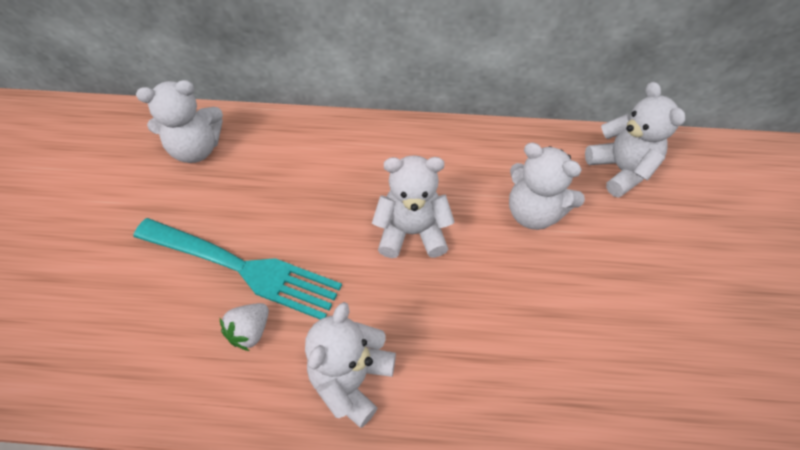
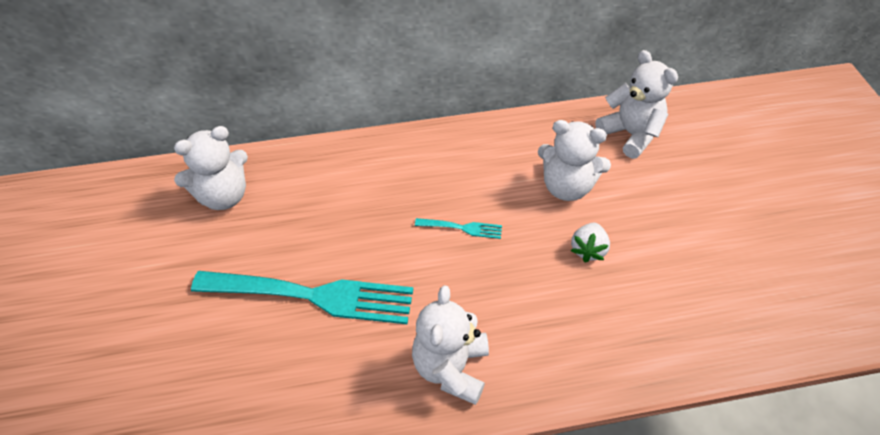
camera: 15 degrees left, 5 degrees down
white strawberry [220,303,269,351] -> white strawberry moved to [571,223,610,262]
white teddy bear [372,155,455,258] -> turquoise fork [415,218,502,239]

